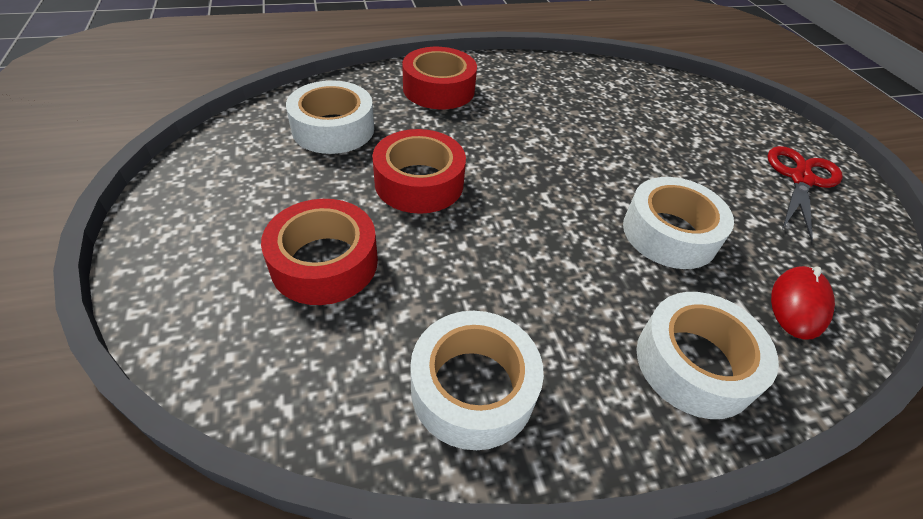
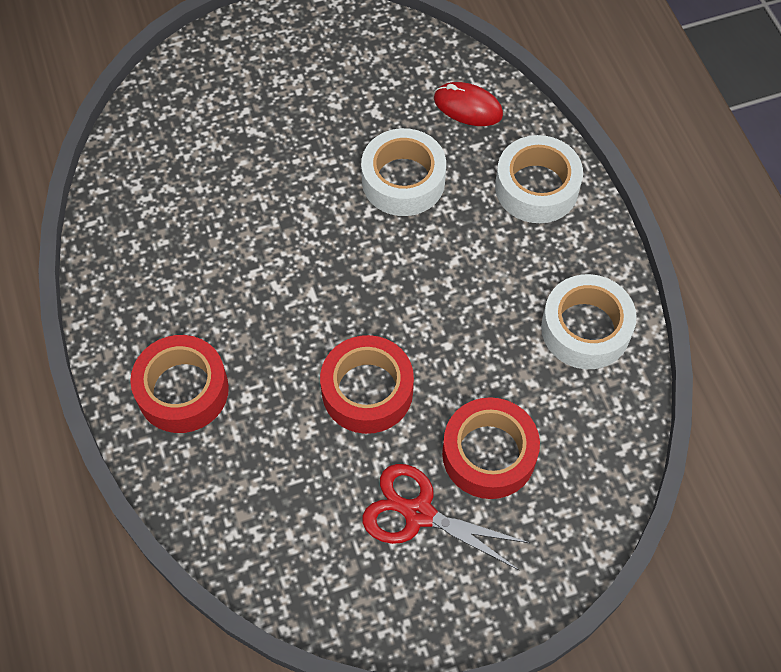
camera: 90 degrees left, 15 degrees up
white tape [286,80,374,154] -> none
red scissors [767,146,843,242] -> red scissors moved to [362,464,530,570]

